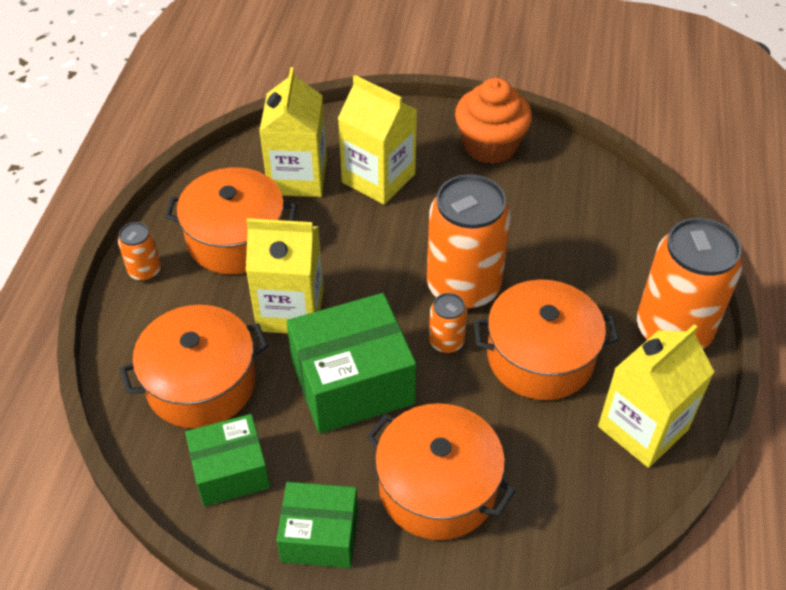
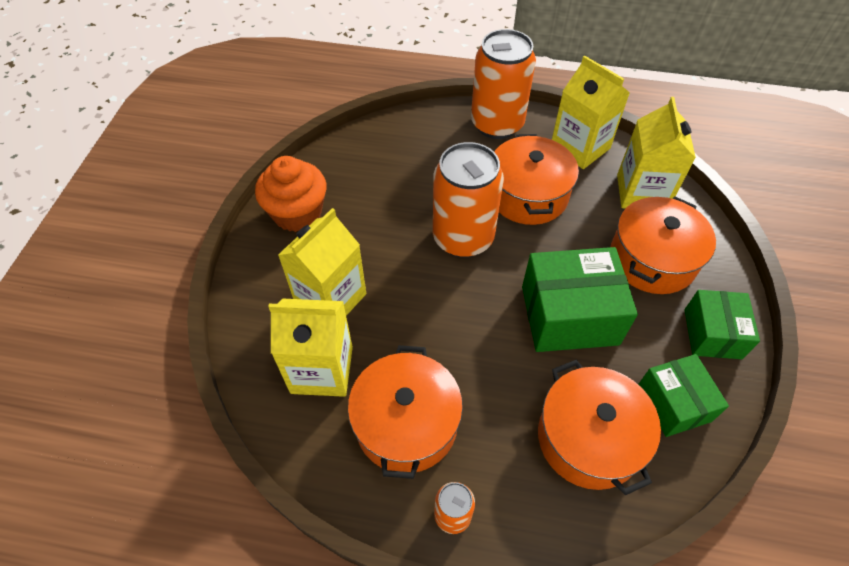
camera: 90 degrees left, 5 degrees up
yellow carton [246,218,324,333] -> yellow carton moved to [617,97,696,209]
green box [287,293,416,434] -> green box turned 75 degrees counterclockwise [522,247,638,352]
orange can [429,293,467,354] -> none

